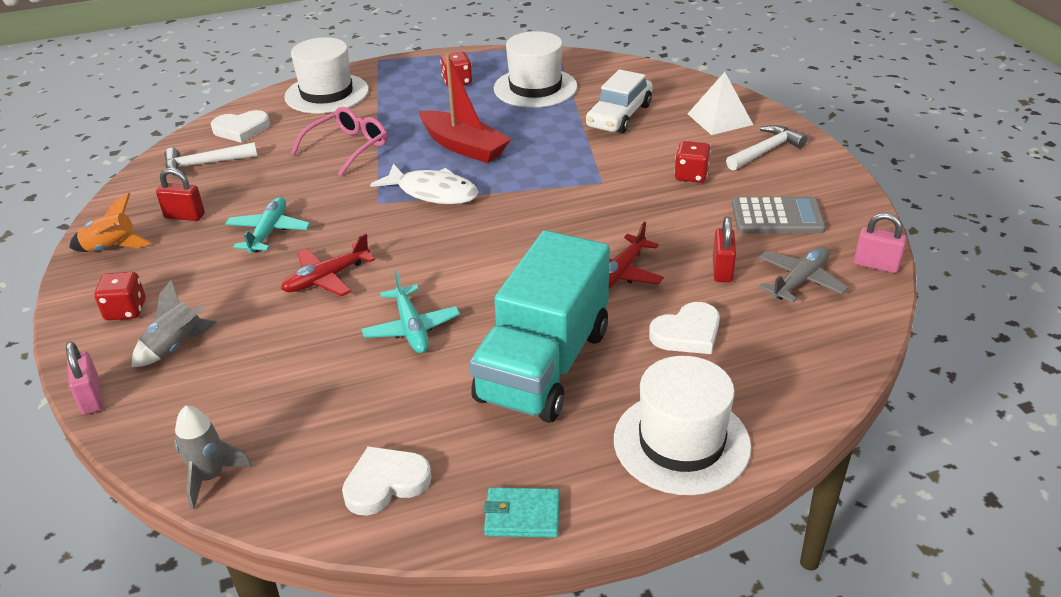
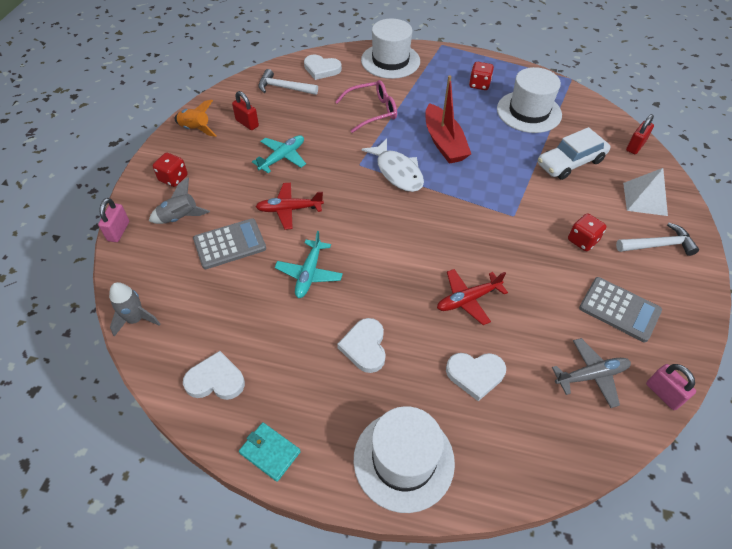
camera: 30 degrees right, 15 degrees up
turquoise truck [469,230,610,423] -> white heart [337,318,386,373]
red padlock [713,216,736,282] -> red padlock moved to [626,114,654,154]
none -> grey calculator [193,218,266,269]

